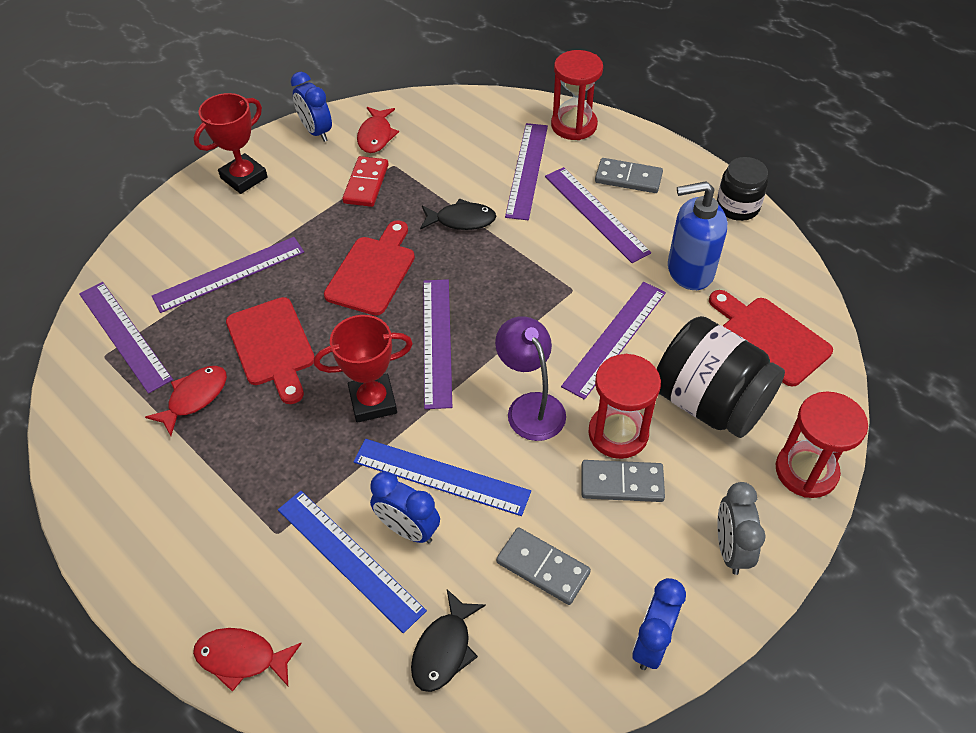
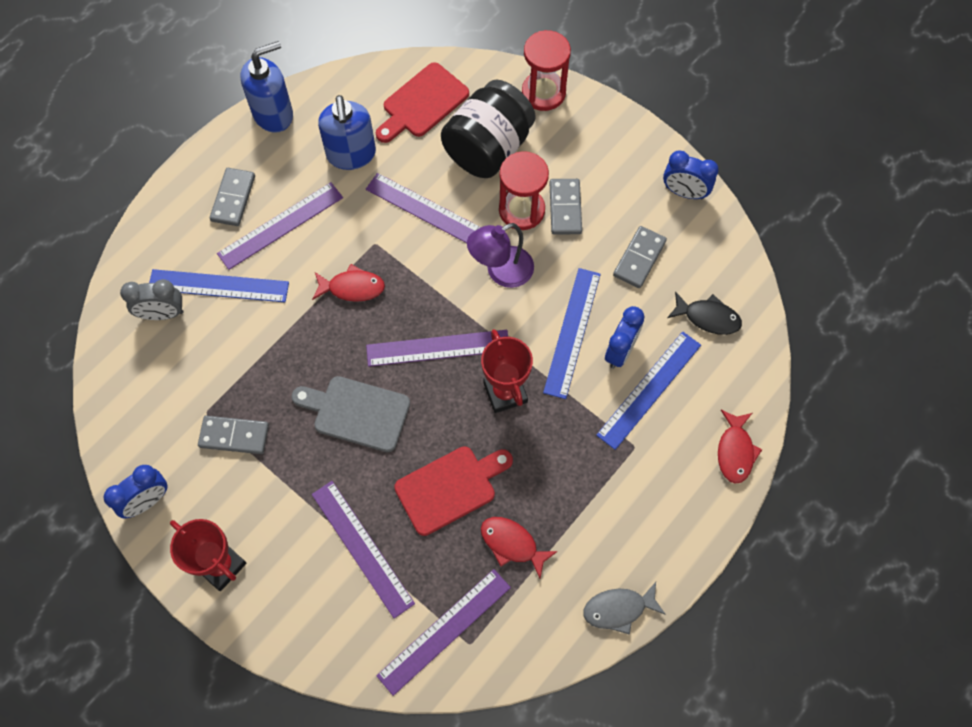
camera: 95 degrees left, 15 degrees up
red cutting board [324,220,415,315] -> grey cutting board [292,376,410,452]
red domino [342,156,389,207] -> grey domino [198,416,269,454]
red fish [357,107,399,153] -> red fish moved to [312,264,385,302]
black fish [420,198,496,230] -> none
purple ruler [505,123,548,220] -> blue ruler [149,269,289,302]
red hourglass [551,50,603,140] -> none
black jar [717,157,768,221] -> blue soap dispenser [241,41,293,133]
grey clock [717,482,766,575] -> grey clock moved to [120,279,184,320]
none -> grey fish [583,582,666,635]

